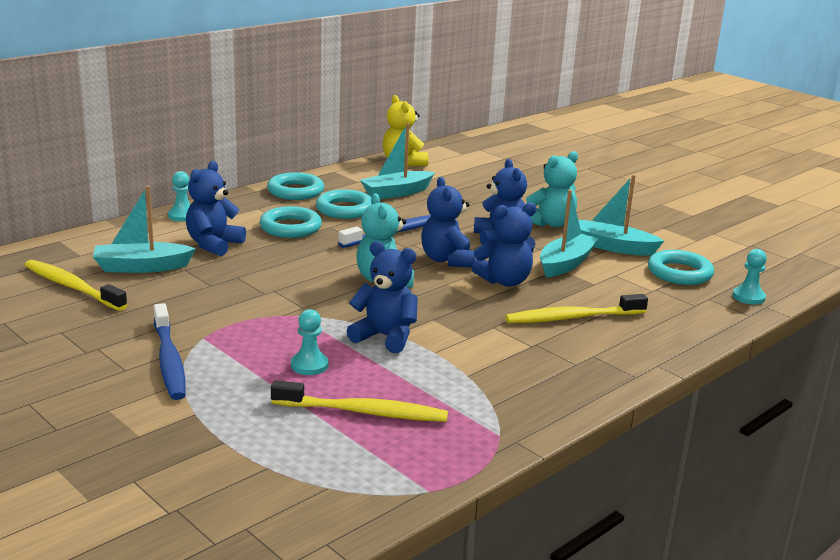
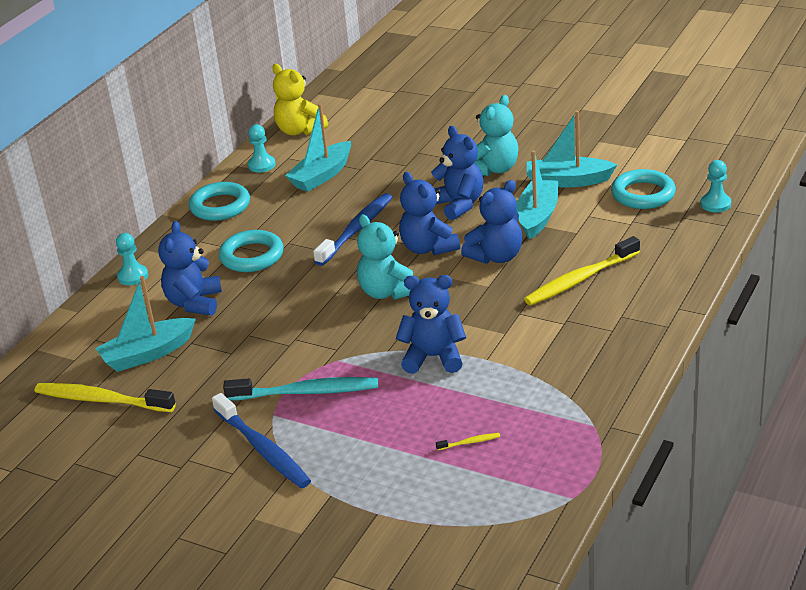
camera: 15 degrees left, 10 degrees up
yellow toothbrush [271,380,448,422] -> yellow toothbrush [436,433,500,451], size x0.40
turquoise pawn [291,309,328,375] -> turquoise pawn moved to [248,124,276,173]
turquoise ring [316,189,372,219] -> none
none -> turquoise toothbrush [223,377,378,401]

